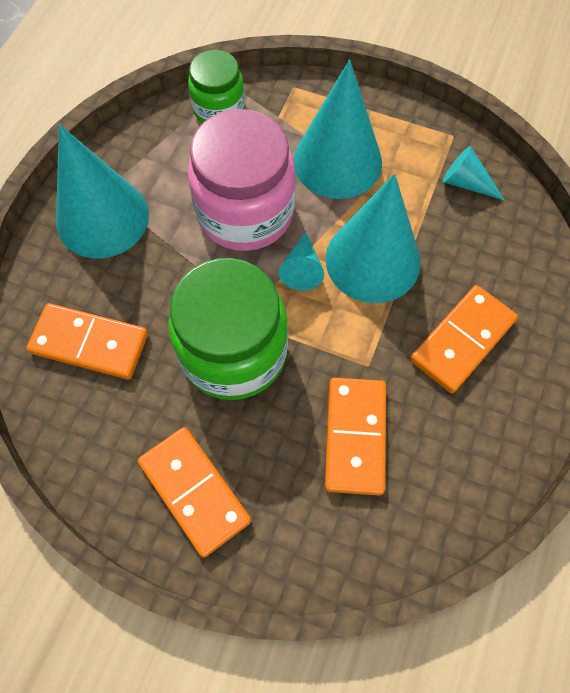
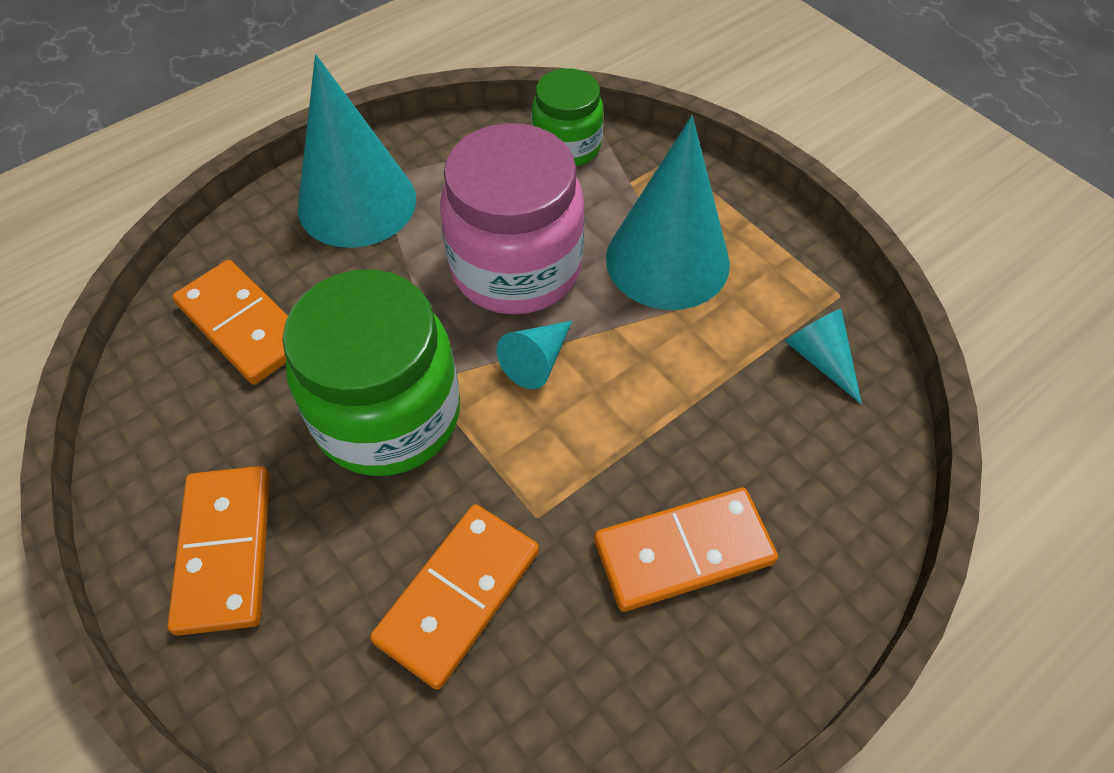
camera: 30 degrees right, 10 degrees down
turquoise cone [325,174,421,303] -> none

